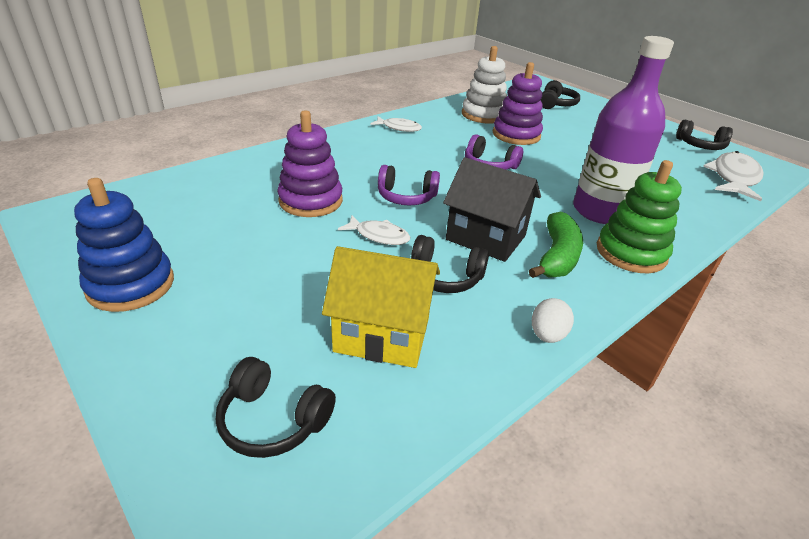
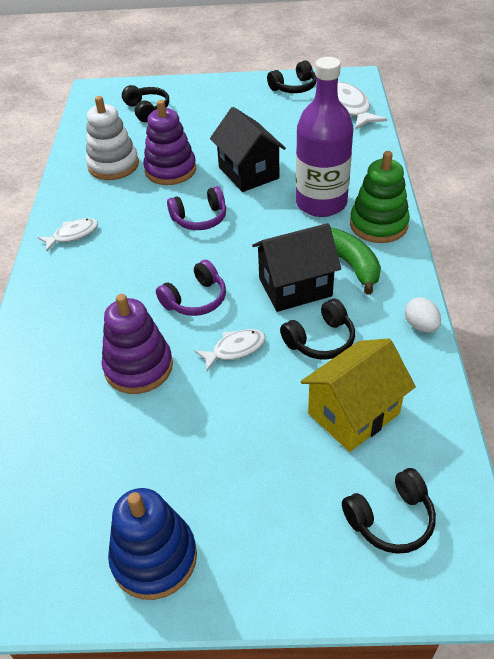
camera: 45 degrees left, 10 degrees up
none -> black house [210,107,286,192]

